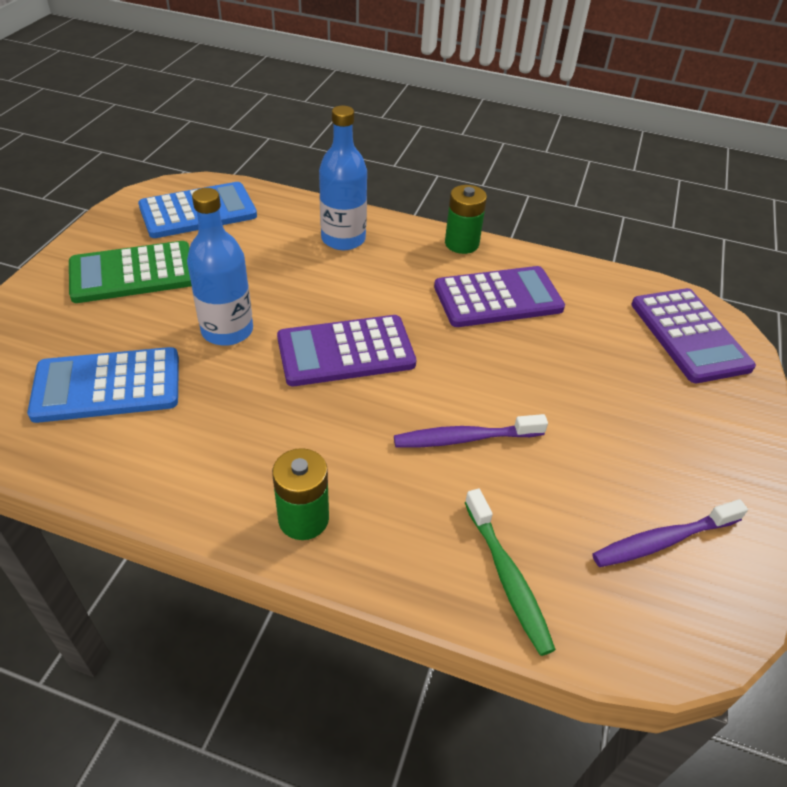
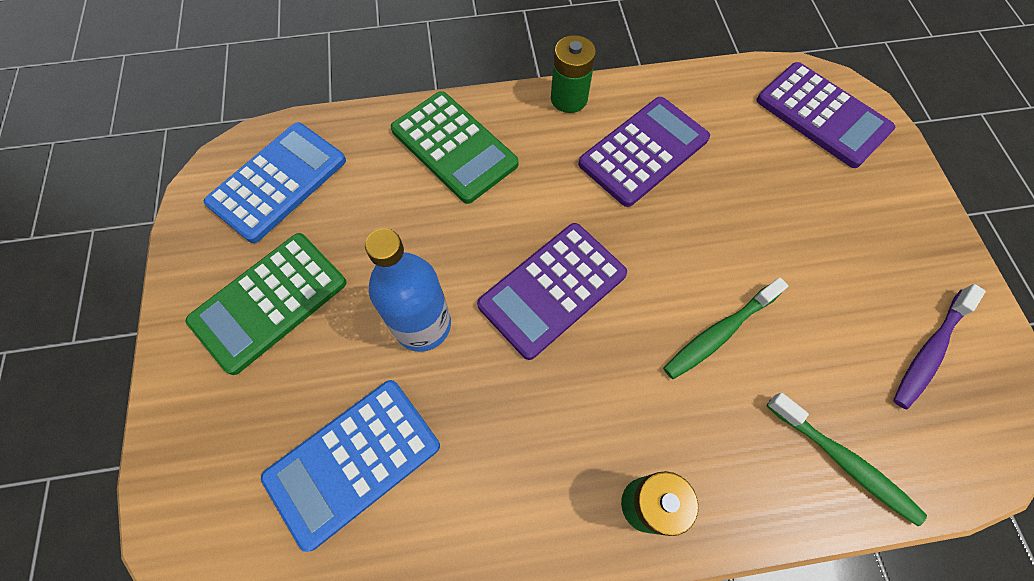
camera: 25 degrees left, 20 degrees up
blue bottle [319,106,367,250] -> green calculator [391,91,519,204]
purple toothbrush [394,414,548,447] -> green toothbrush [663,277,789,379]

